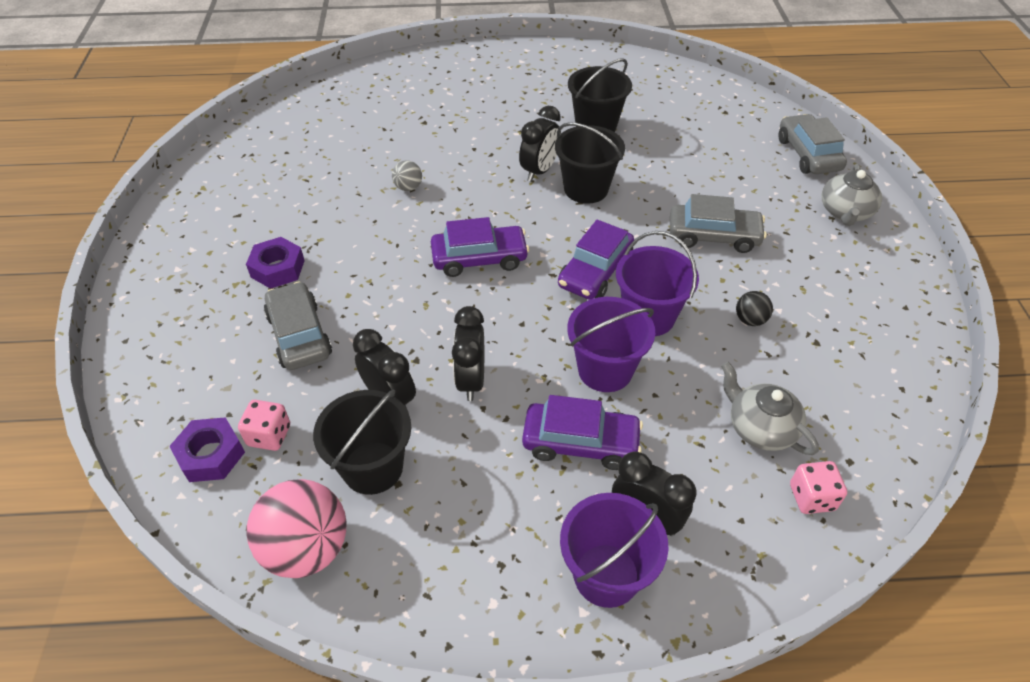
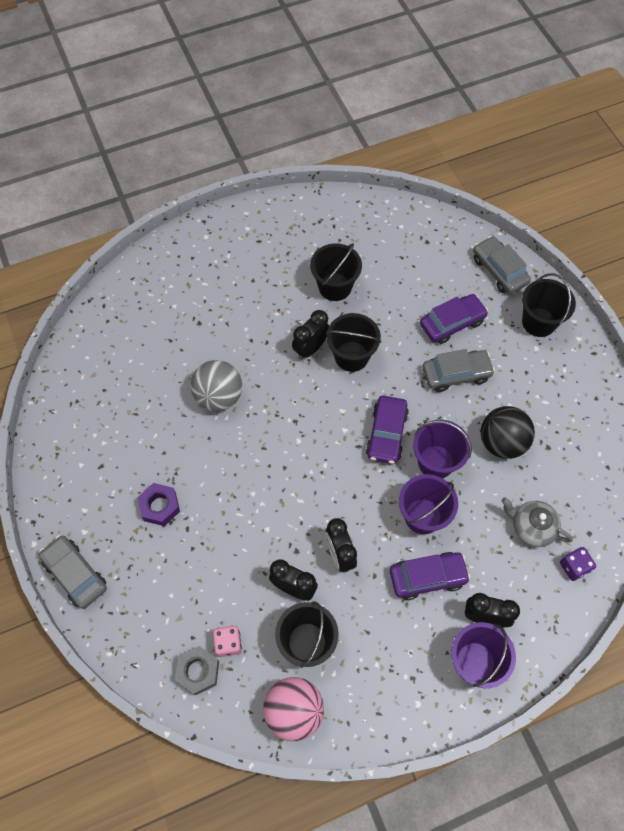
camera: 20 degrees left, 15 degrees up
purple nut [169,417,245,482] -> grey nut [175,646,219,695]
grey car [264,281,332,370] -> grey car moved to [39,535,107,609]
grey ball [392,161,422,191] -> grey ball [191,360,242,411], size x2.12
purple car [431,217,529,277] -> purple car moved to [420,294,488,344]
black clock [519,106,561,182] -> black clock turned 150 degrees counterclockwise [292,310,329,360]
black ball [736,291,773,326] -> black ball [480,406,535,459], size x2.12
pink dice [790,461,847,514] -> purple dice [560,547,596,581]
grey teapot [822,164,882,226] -> black bucket [522,273,576,337]

